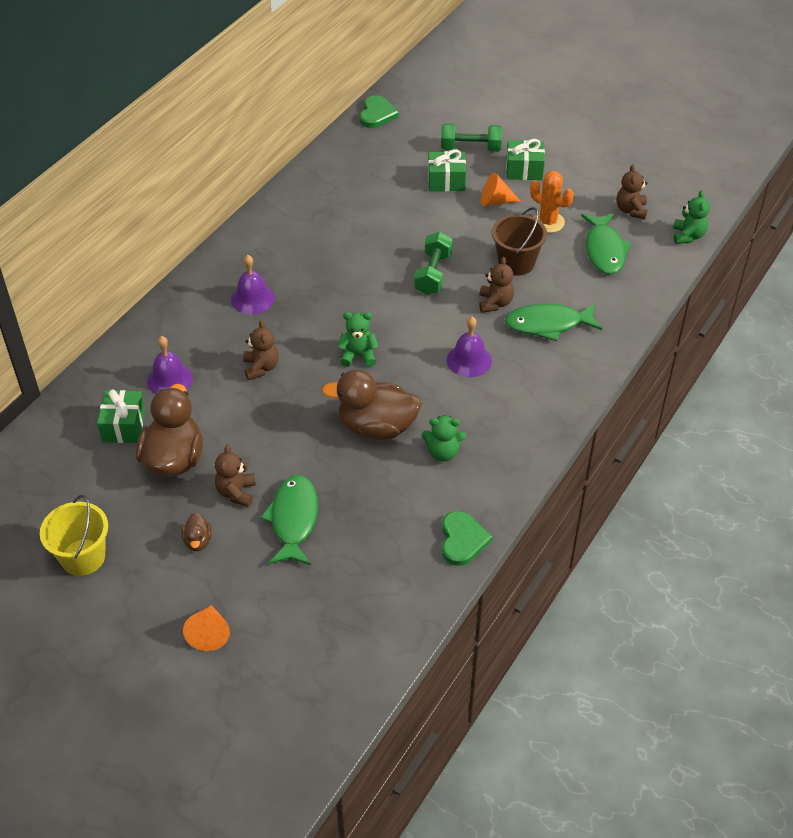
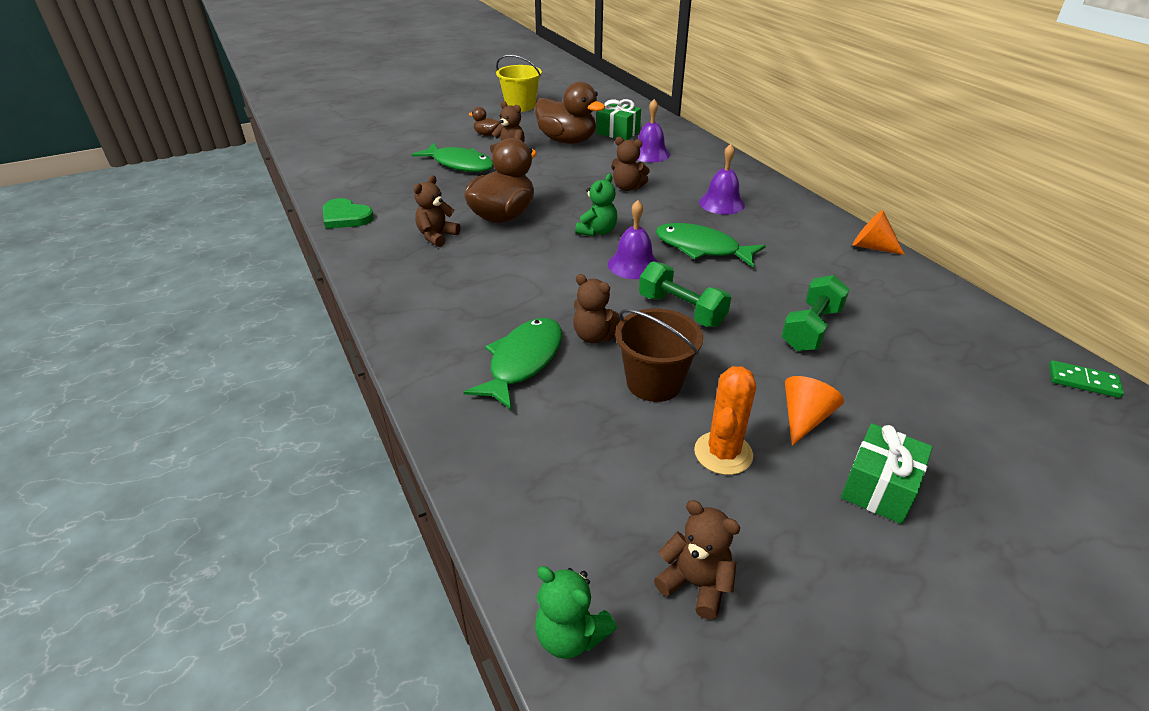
camera: 120 degrees right, 10 degrees down
orange cone [183,605,230,651] -> orange cone moved to [853,210,905,255]
green heart [360,95,399,128] -> green domino [1049,360,1124,398]
green teddy bear [422,415,466,462] -> brown teddy bear [414,175,460,247]
green gift [428,149,466,191] -> none
green dumbbell [441,123,502,152] -> green dumbbell moved to [781,275,850,351]
purple bell [447,317,492,377] -> purple bell moved to [608,200,658,279]
orange cactus [530,171,574,233] -> orange cactus turned 45 degrees counterclockwise [694,366,756,475]
green fish [581,213,632,275] -> green fish moved to [656,223,766,267]

